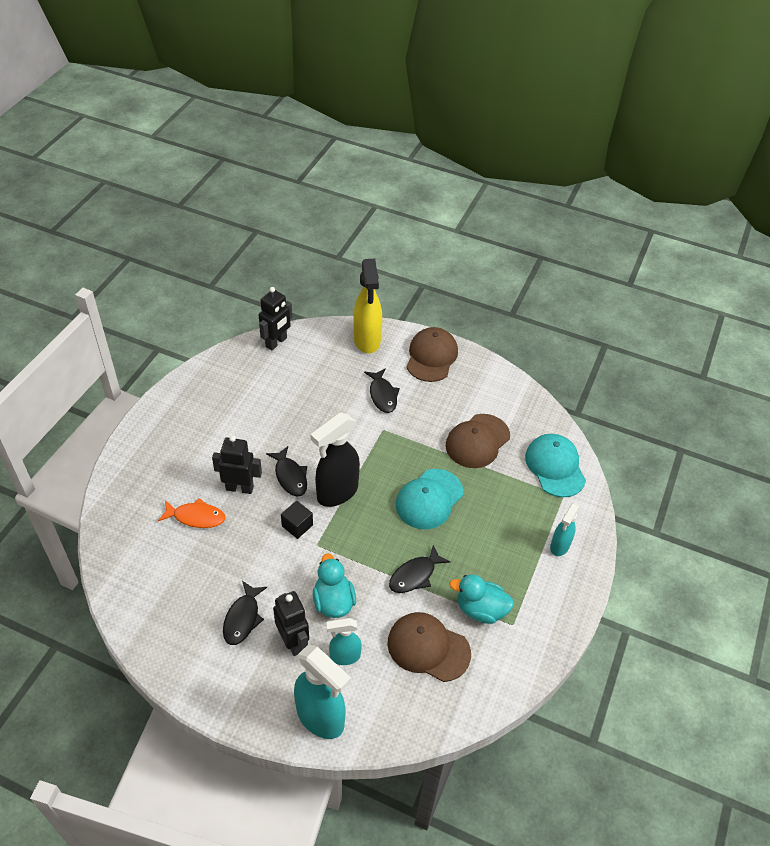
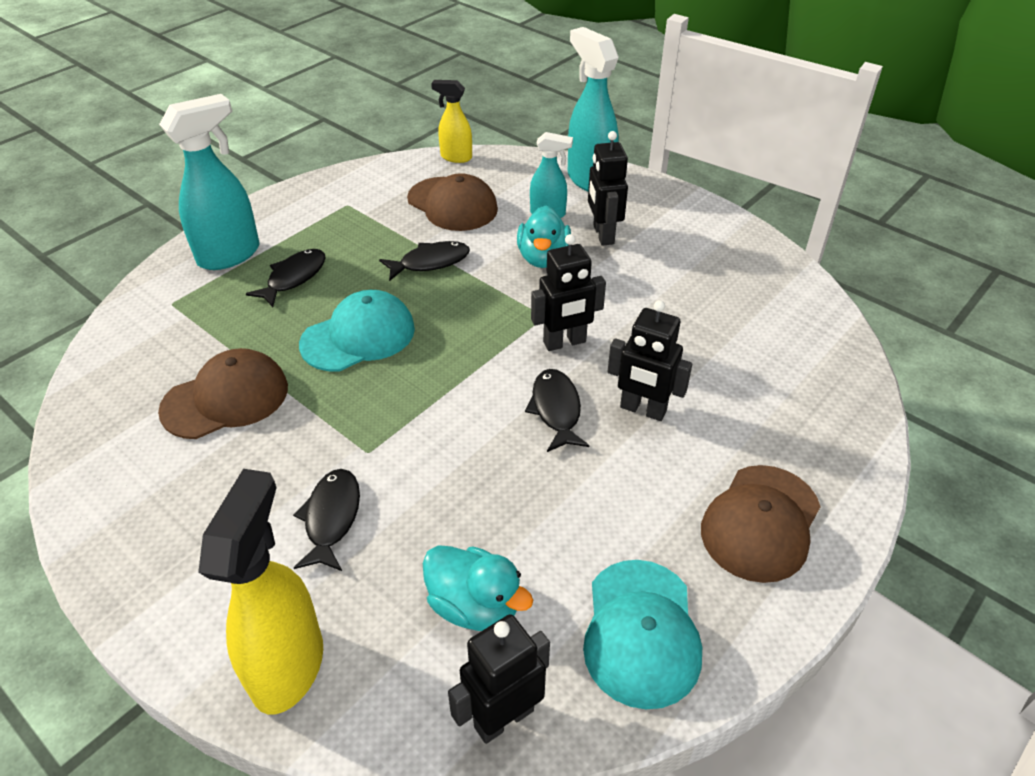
camera: 160 degrees left, 5 degrees down
orange fish [158,498,225,528] -> none
black fish [223,581,267,645] -> black fish moved to [246,249,326,307]
black cube [281,501,313,539] -> black robot [531,234,606,351]
black spray bottle [310,413,360,507] -> none
brown cap [406,327,458,382] -> brown cap moved to [701,465,821,583]
turquoise duck [449,574,514,624] -> turquoise duck moved to [423,545,533,631]
turquoise cap [525,434,586,497] -> turquoise cap moved to [583,560,702,709]
turquoise spray bottle [550,503,580,556] -> turquoise spray bottle [159,94,259,270], size x1.75
none -> yellow spray bottle [431,80,472,163]

